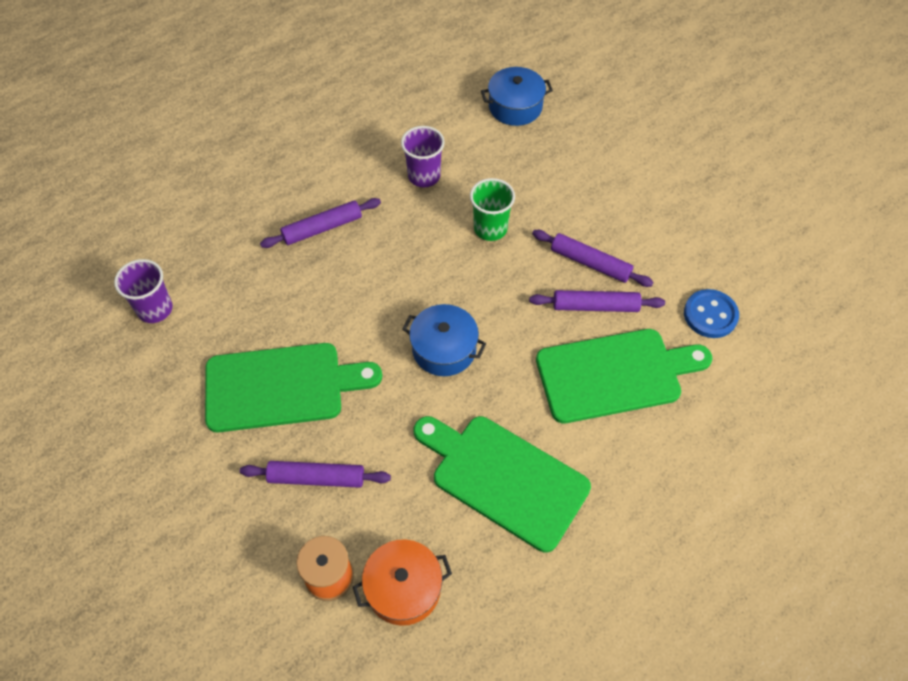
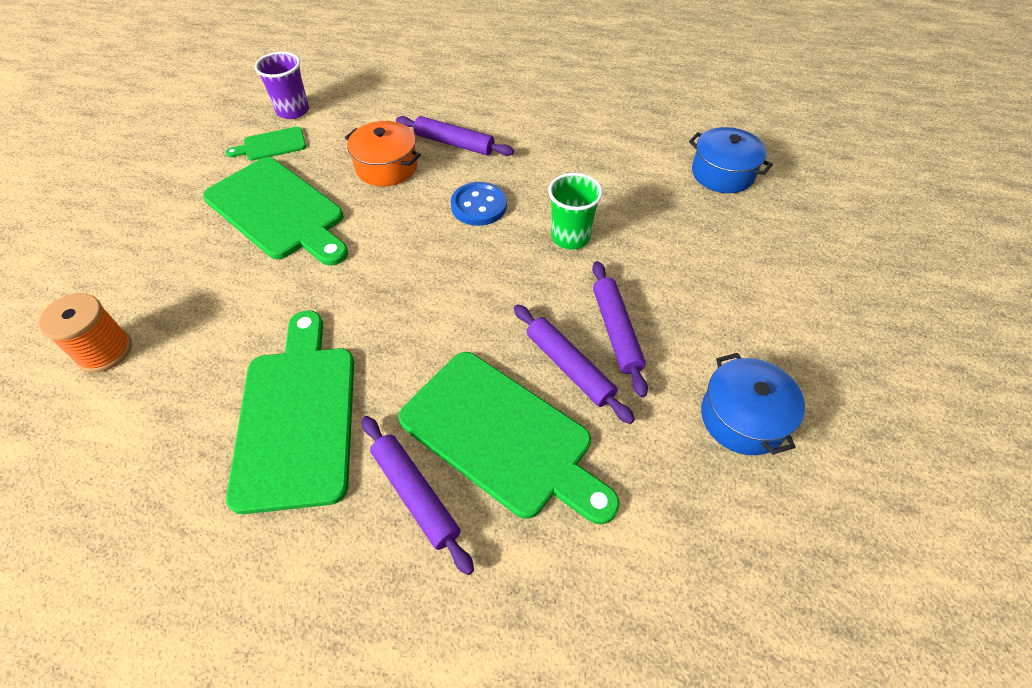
camera: 50 degrees right, 5 degrees down
purple rolling pin [240,461,391,488] -> purple rolling pin moved to [362,416,474,575]
orange pot [353,539,452,626] -> orange pot moved to [345,121,421,186]
purple cup [401,126,445,187] -> none
blue pot [402,304,486,376] -> blue pot moved to [701,353,805,455]
blue button [684,289,739,338] -> blue button moved to [451,182,507,226]
none -> green cutting board [226,127,306,161]

